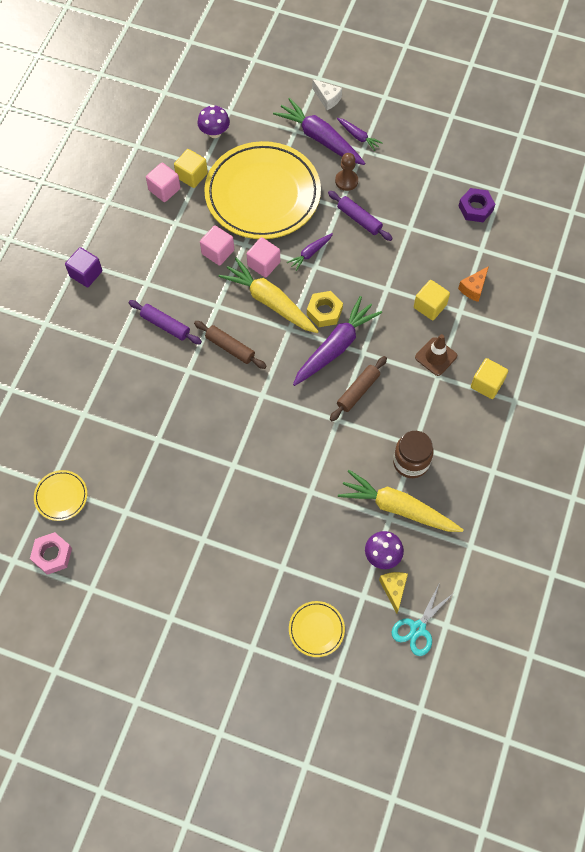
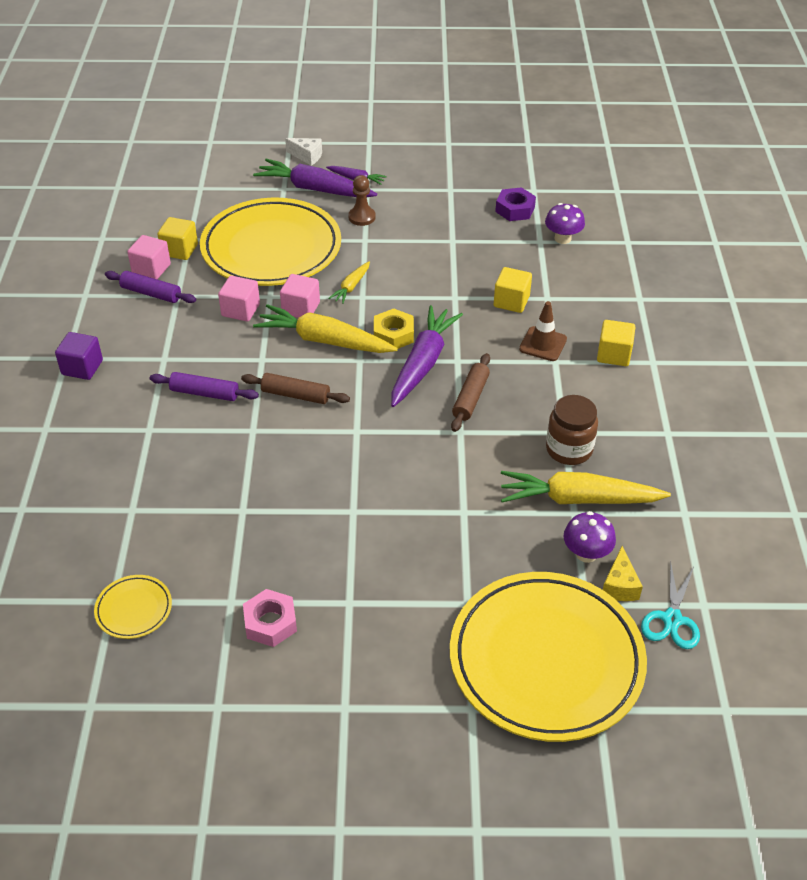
camera: 20 degrees left, 20 degrees down
pink nut [30,532,72,575] -> pink nut moved to [243,589,297,647]
purple mushroom [197,105,230,138] -> purple mushroom moved to [545,203,585,244]
purple carrot [287,233,333,271] -> yellow carrot [328,261,370,304]
yellow plate [289,601,345,657] -> yellow plate [450,572,647,742], size x2.46
purple rolling pin [328,191,393,241] -> purple rolling pin moved to [105,271,196,303]
yellow cheese [379,572,408,614] -> yellow cheese turned 150 degrees counterclockwise [603,546,643,601]
orange cheese [458,266,489,302] -> none

